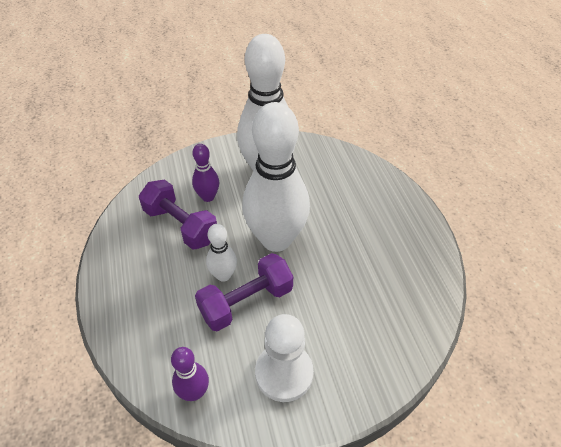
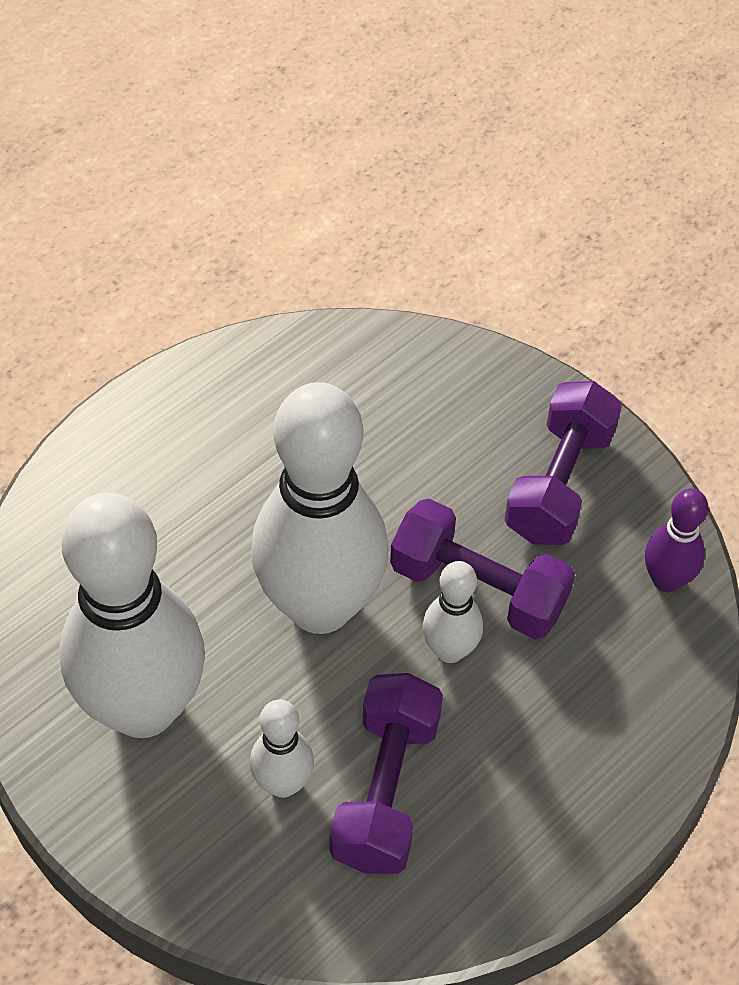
camera: 120 degrees left, 5 degrees up
purple bowling pin [192,144,219,202] -> white bowling pin [250,699,314,798]
white pawn [255,314,314,402] -> purple dumbbell [504,381,622,545]

